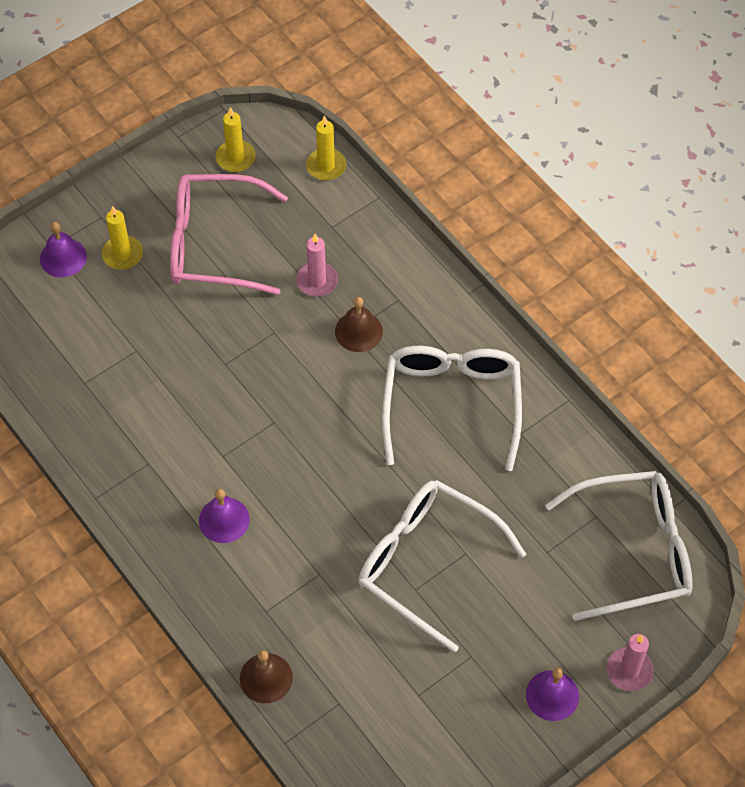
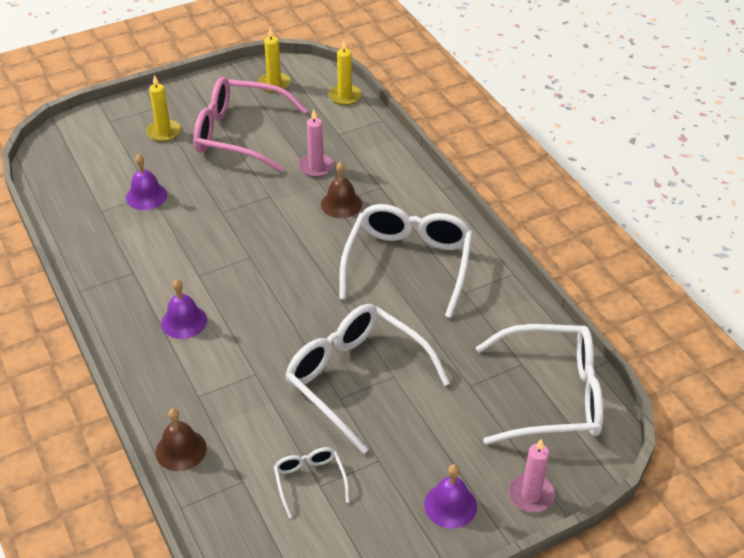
camera: 10 degrees right, 15 degrees down
purple bell [40,222,87,277] -> purple bell moved to [126,154,167,210]
none -> white glasses [274,447,350,518]

